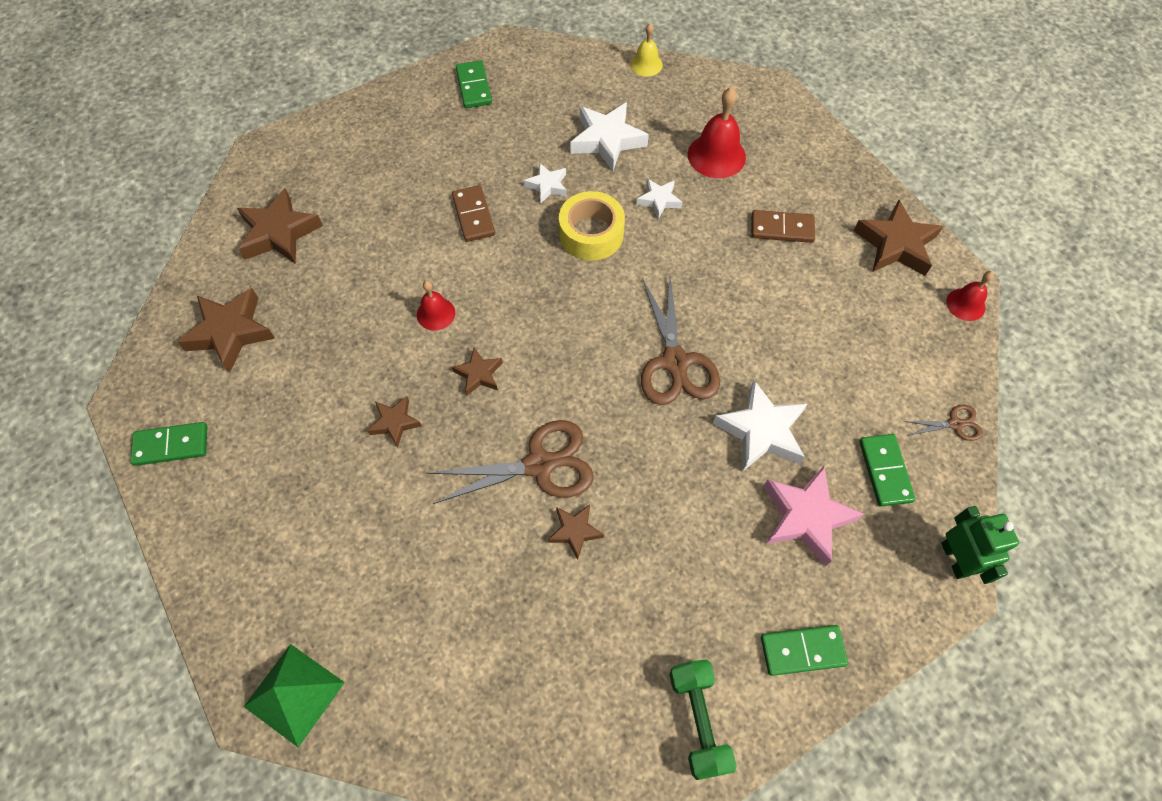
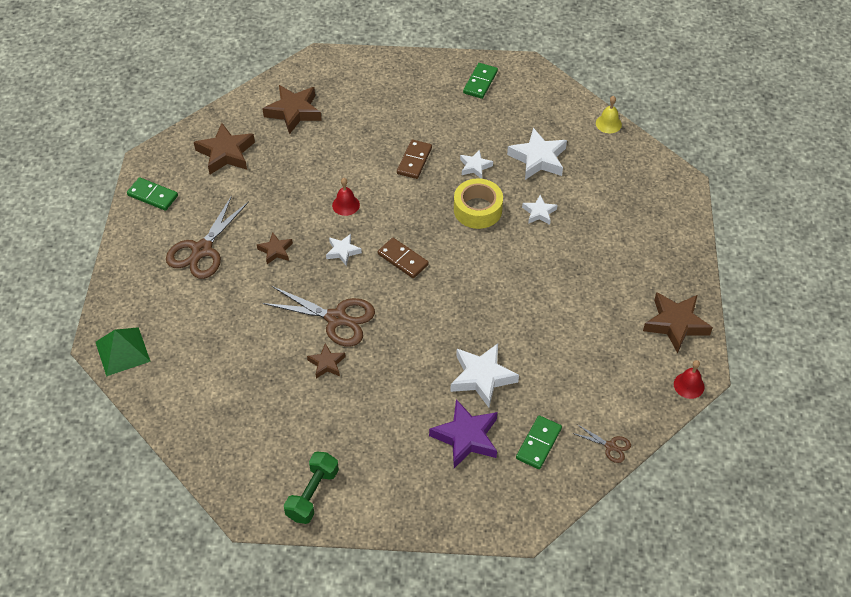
camera: 35 degrees right, 10 degrees down
brown star [452,347,503,396] -> white star [326,234,362,266]
brown scissors [641,276,720,405] -> brown scissors moved to [166,195,249,279]
red bell [688,87,746,178] -> none
brown domino [751,210,815,243] -> brown domino moved to [378,238,429,278]
green domino [761,625,848,676] -> none
pink star [763,466,864,566] -> purple star [429,399,497,468]
green robot [941,506,1019,584] -> none

